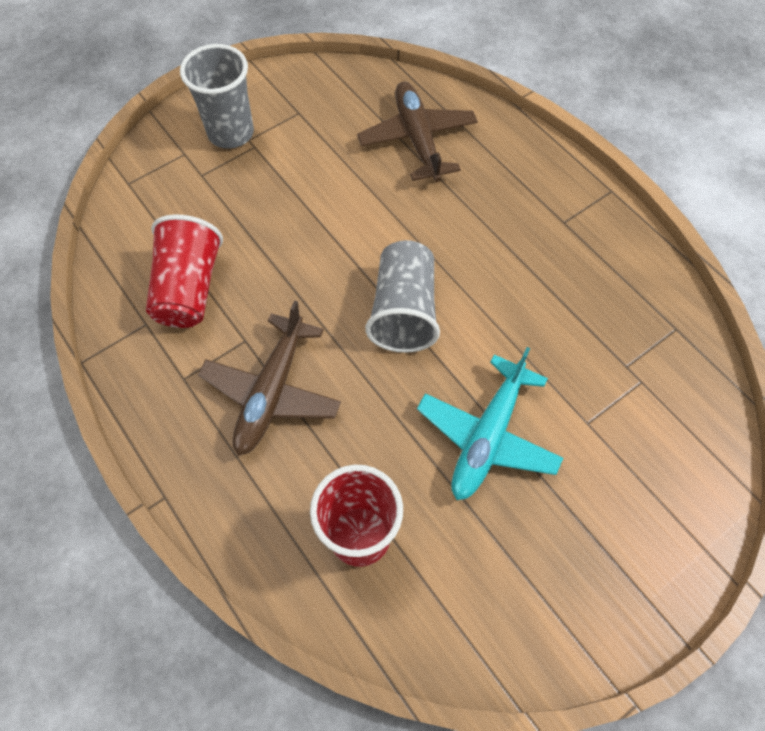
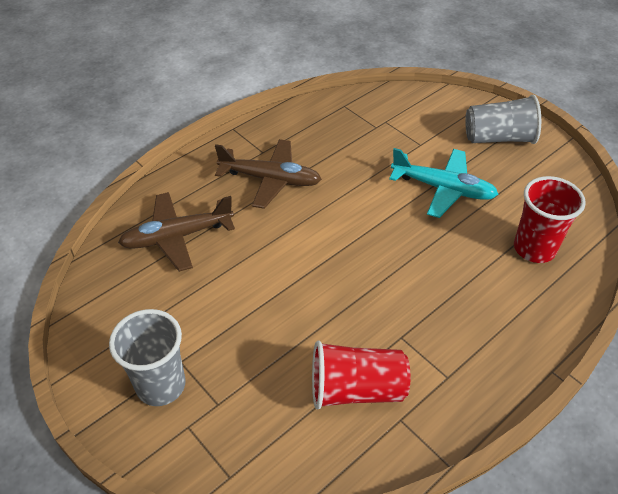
camera: 95 degrees left, 15 degrees down
brown plane [198,301,341,456] -> brown plane moved to [215,139,322,209]
grey cup [365,240,440,353] -> grey cup moved to [465,95,541,144]

